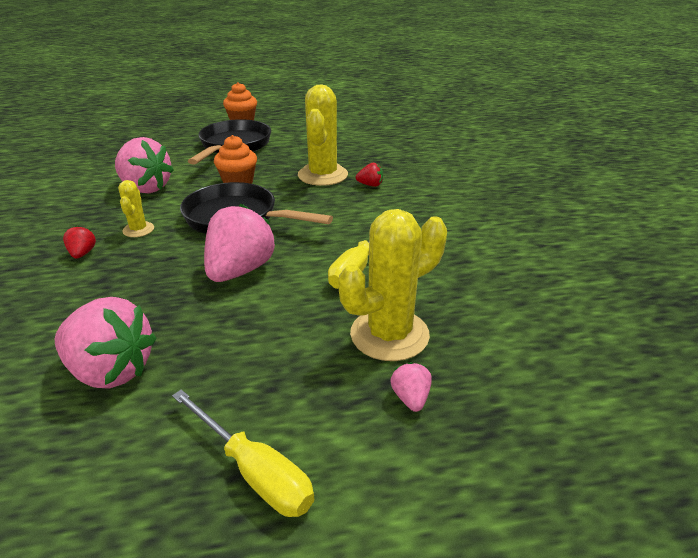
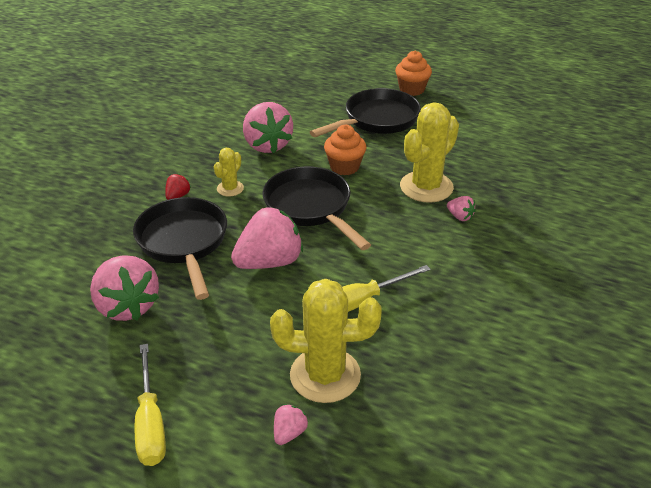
camera: 35 degrees right, 5 degrees up
red strawberry [356,163,383,187] -> pink strawberry [447,196,476,221]
none -> black pan [133,197,227,300]

